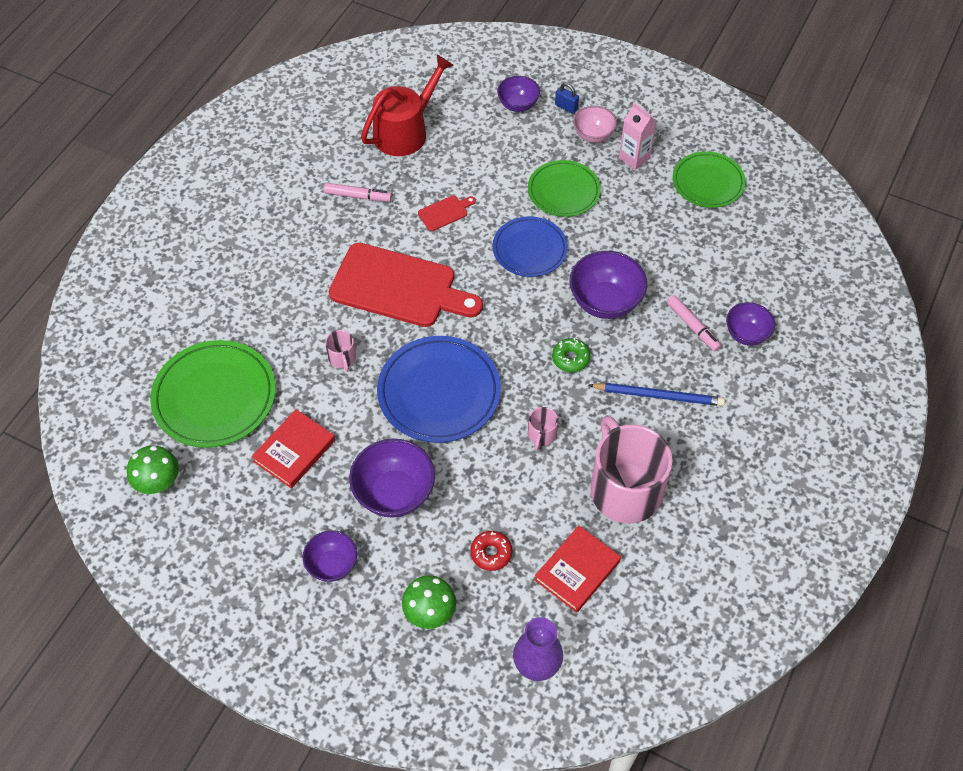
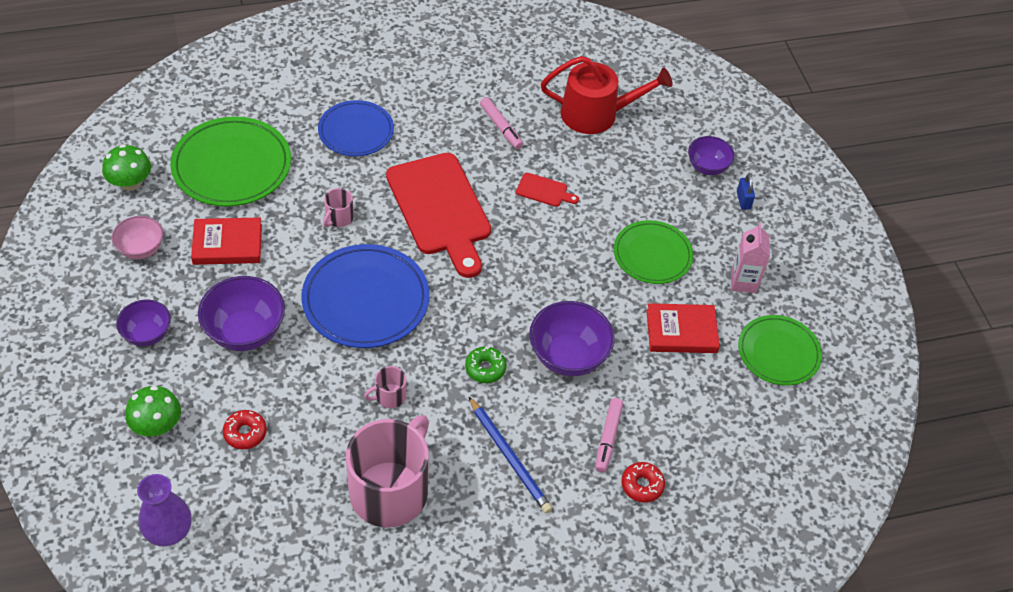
camera: 45 degrees right, 5 degrees down
blue plate [493,216,568,277] -> blue plate moved to [318,100,394,156]
red book [535,525,621,613] -> red book moved to [646,303,720,353]
pink bowl [573,106,617,143] -> pink bowl moved to [112,216,163,259]
purple bowl [726,302,775,346] -> red donut [621,462,665,503]

